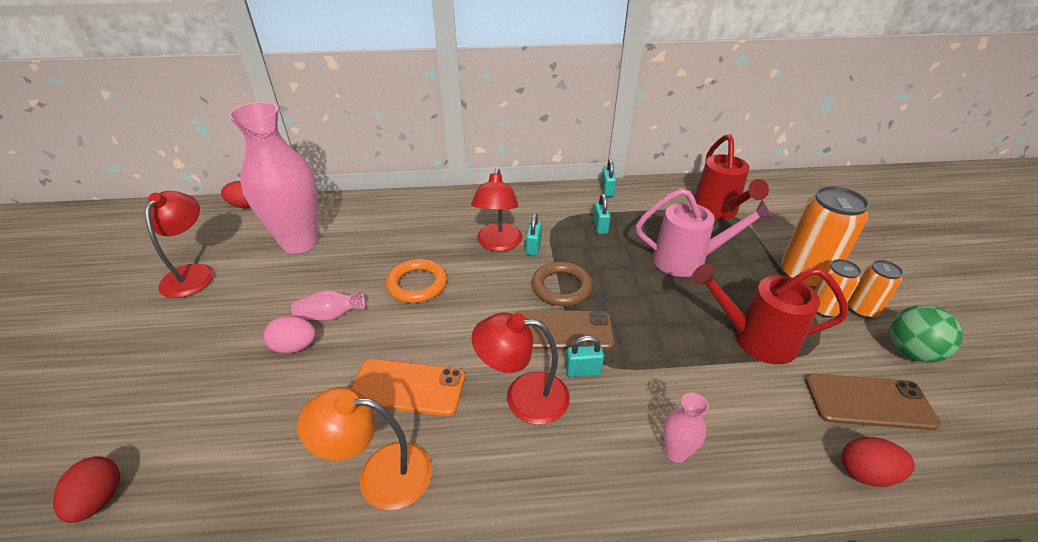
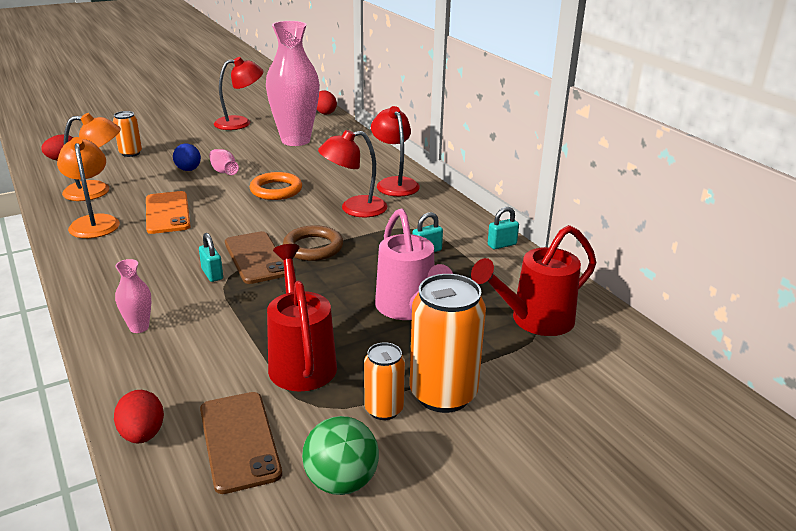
camera: 65 degrees right, 10 degrees down
pink egg [264,316,316,354] -> blue egg [173,144,201,171]
red lamp [472,312,570,425] -> red lamp moved to [371,106,420,196]
turquoise padlock [526,213,542,256] -> none
orange can [848,260,903,319] -> orange can moved to [113,111,142,157]
none -> orange lamp [62,113,121,201]

